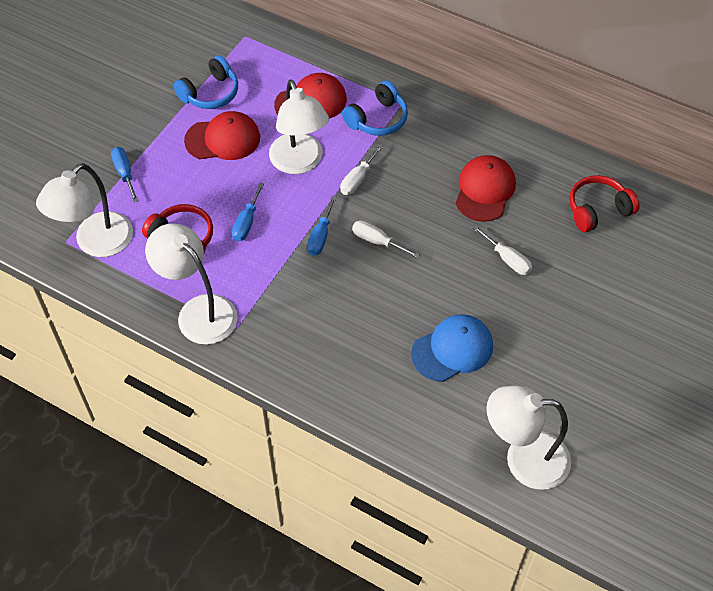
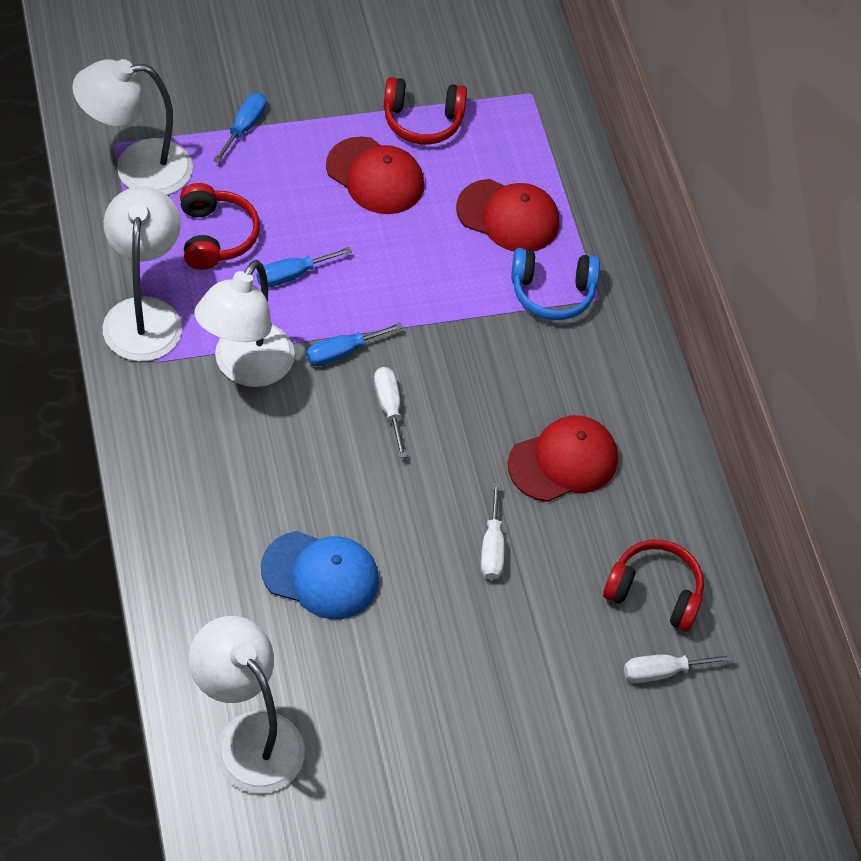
camera: 40 degrees right, 0 degrees up
blue headphones [173,55,238,109] -> red headphones [384,77,467,145]
white lamp [269,79,329,174] -> white lamp moved to [194,260,295,387]
white screwdriver [340,144,383,195] -> white screwdriver moved to [624,654,734,683]

